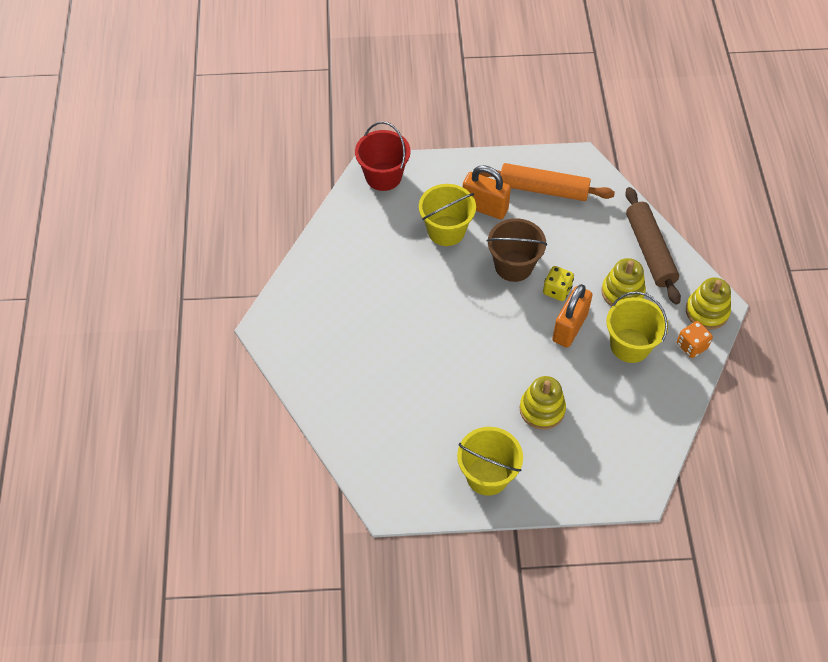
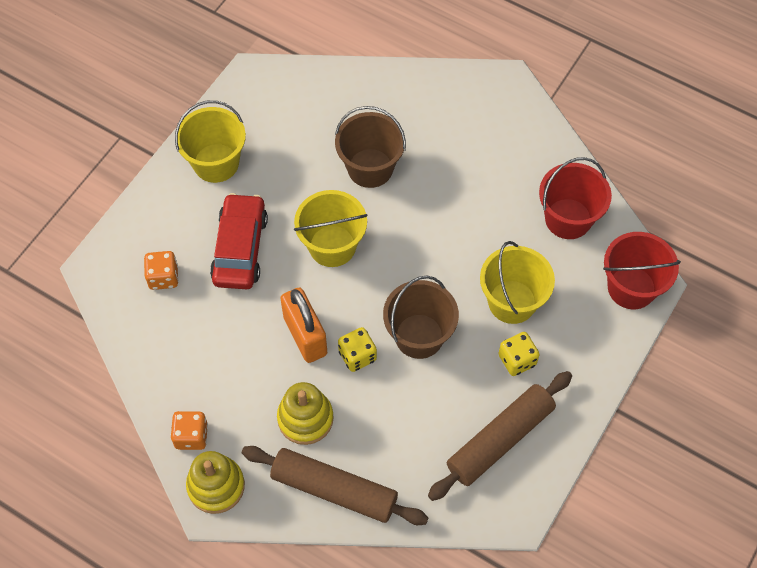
camera: 125 degrees right, 5 degrees up
orange padlock [463,165,511,219] -> yellow dice [498,332,540,376]
orange rolling pin [479,163,615,201] -> brown rolling pin [428,371,572,501]
yellow stacking toy [520,376,566,430] -> red car [210,193,268,289]
yellow bucket [606,292,668,363] -> yellow bucket moved to [294,190,368,267]
none -> orange dice [144,251,179,290]
none -> brown bucket [335,106,406,188]
none -> red bucket [539,157,612,239]

